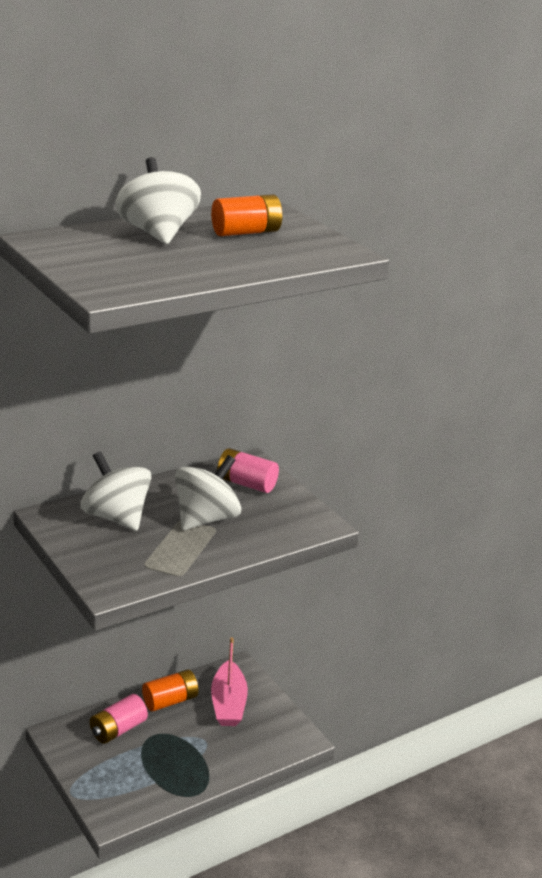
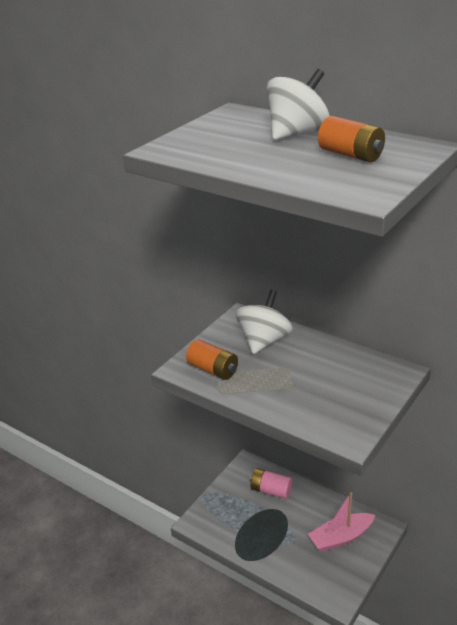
camera: 70 degrees right, 5 degrees up
orange battery [142,669,198,712] -> orange battery moved to [186,339,238,380]
white spinning top [175,455,241,530] -> none
pink battery [217,448,279,493] -> none

